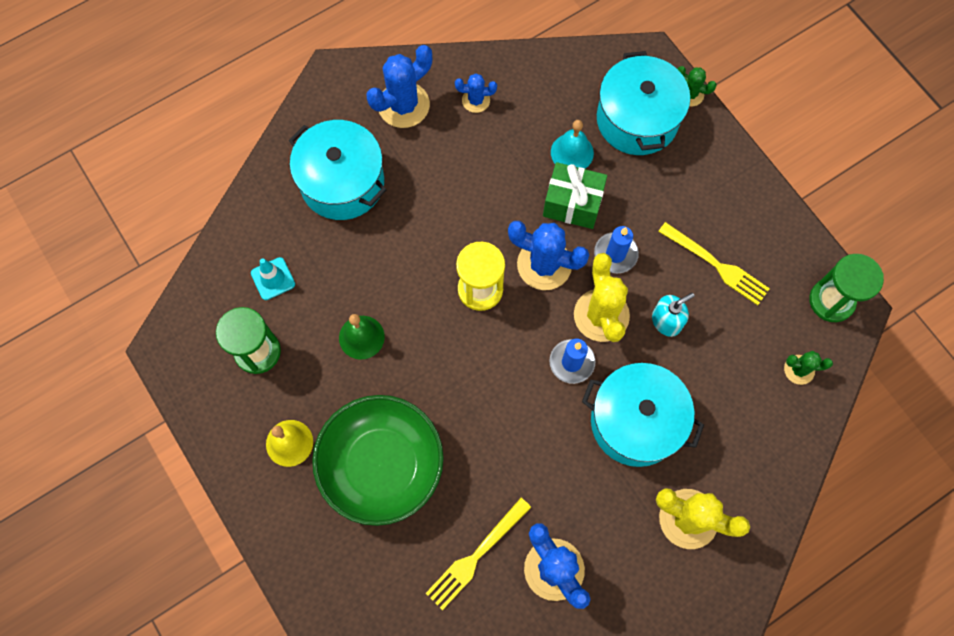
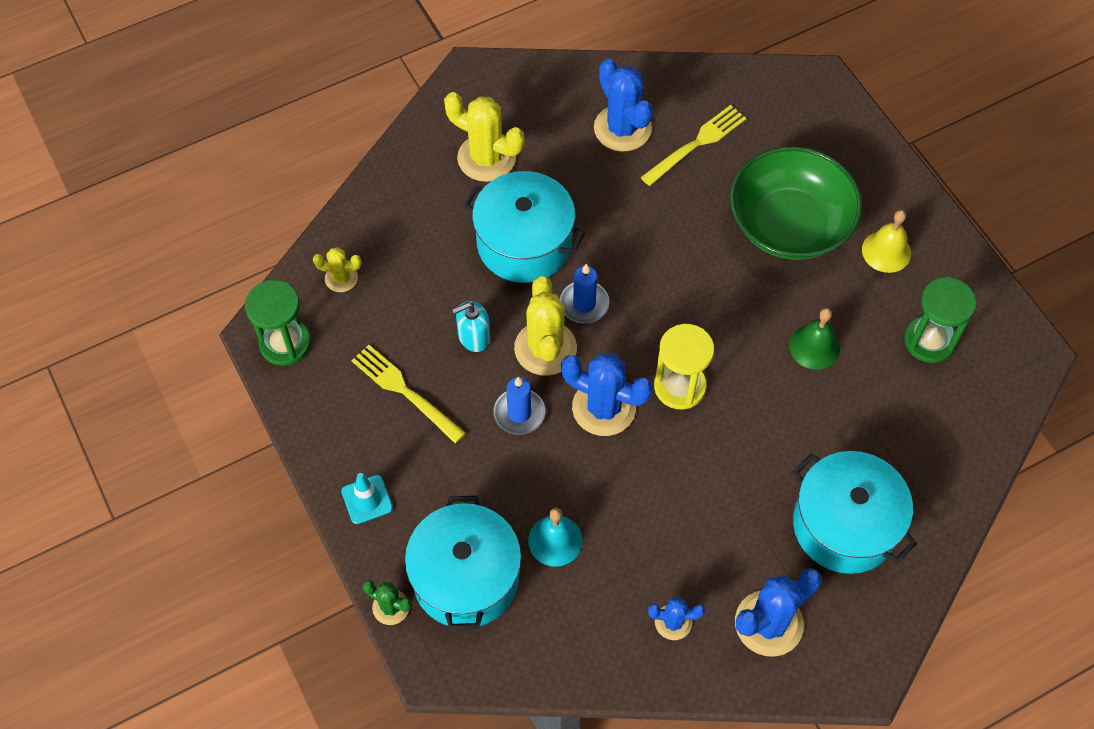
camera: 175 degrees left, 10 degrees down
turquoise traffic cone [251,257,295,300] -> turquoise traffic cone moved to [341,473,393,524]
green gift [543,162,607,229] -> none
green cactus [784,351,833,385] -> yellow cactus [313,247,361,292]

